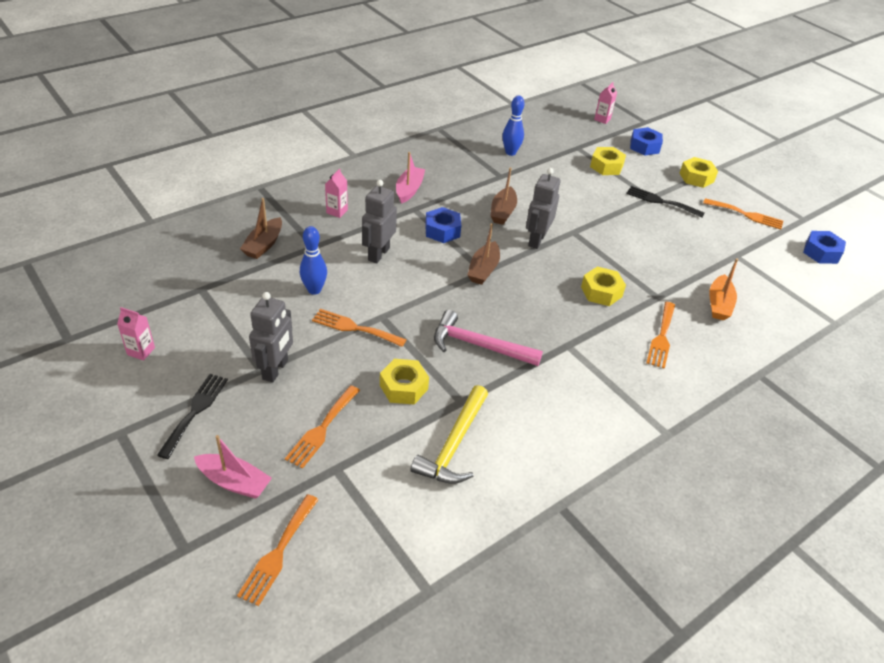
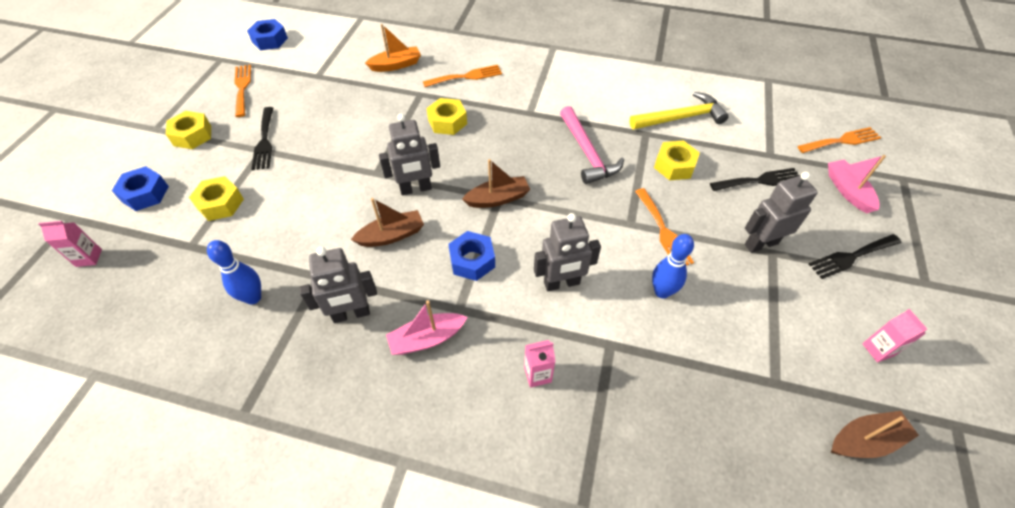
camera: 125 degrees left, 10 degrees up
brown boat [240,198,282,259] -> brown boat moved to [831,411,919,458]
orange fork [285,385,360,469] -> black fork [710,168,800,191]
none -> grey robot [300,247,377,323]

